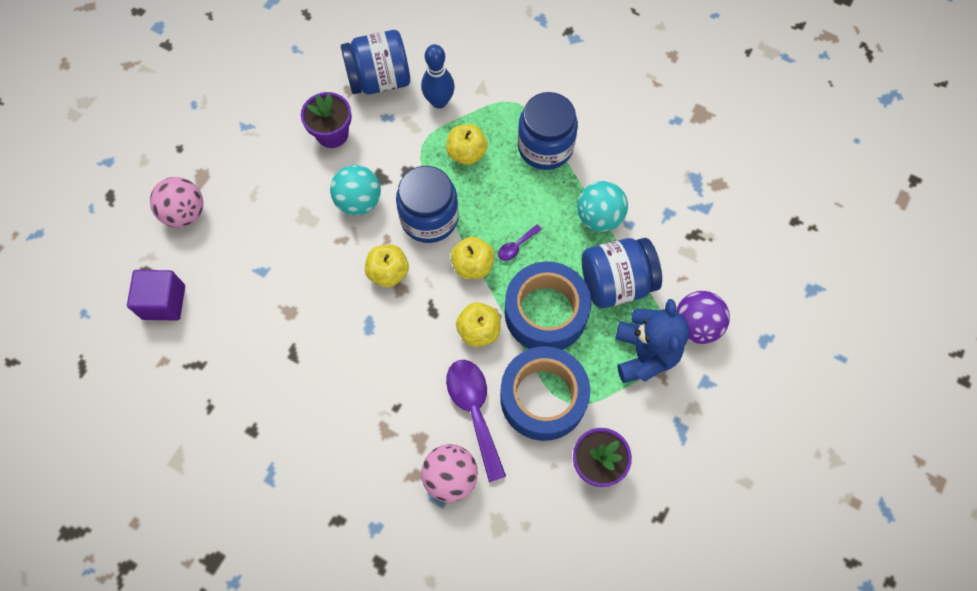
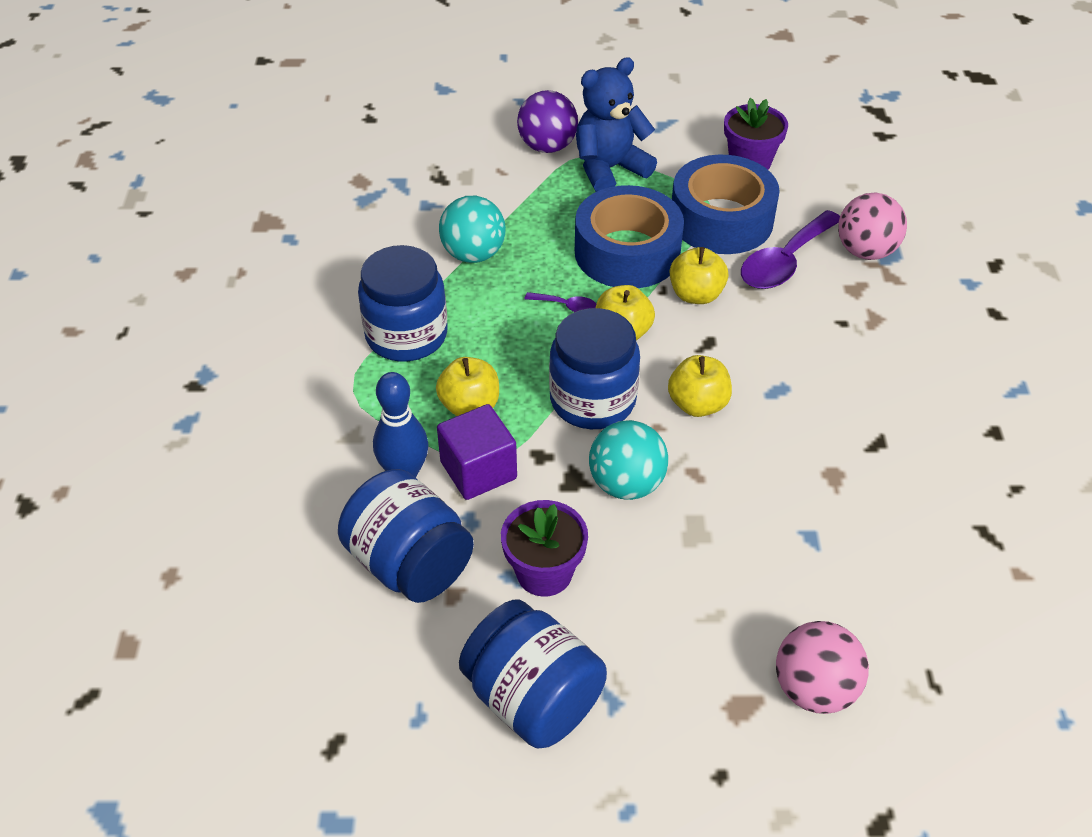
camera: 120 degrees left, 20 degrees down
purple cube [127,270,185,321] -> purple cube moved to [437,404,517,500]
blue jar [582,238,662,308] -> blue jar moved to [459,599,607,749]

